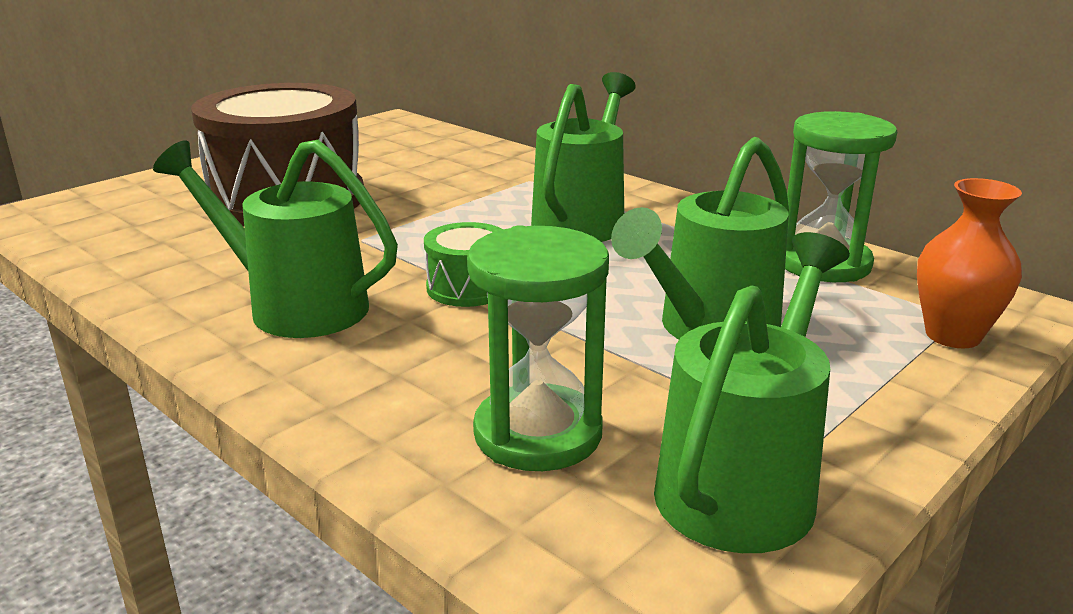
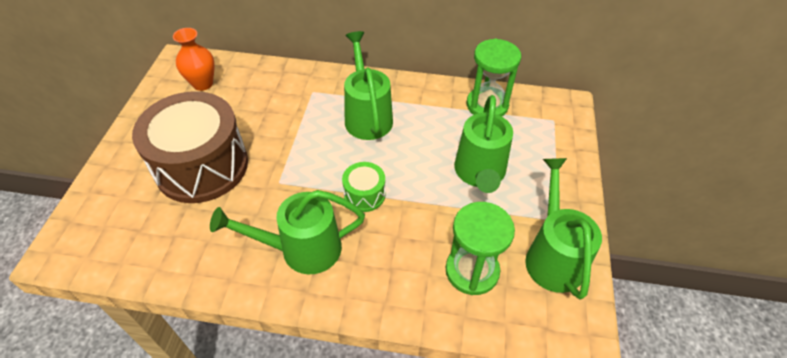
camera: 35 degrees left, 25 degrees up
orange vase [917,178,1022,348] -> orange vase moved to [173,28,215,91]

